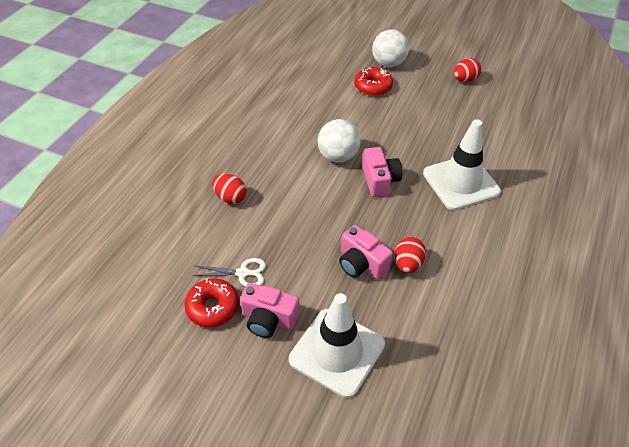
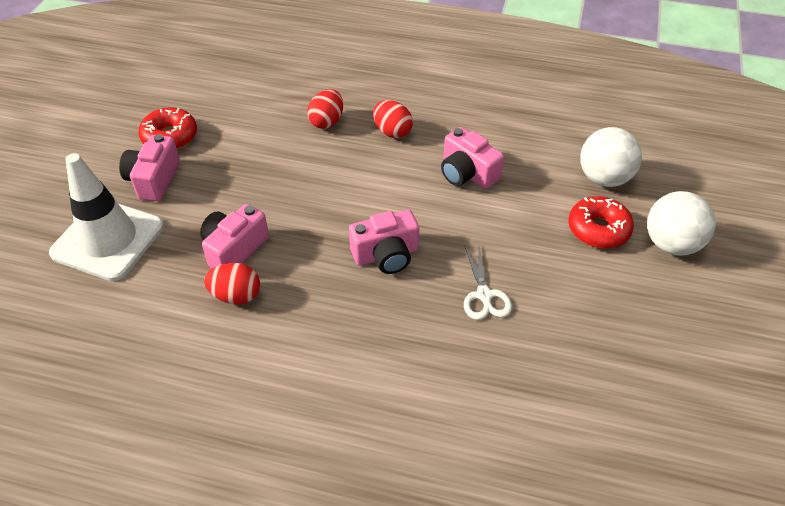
camera: 80 degrees right, 0 degrees up
white scissors [192,258,266,287] -> white scissors moved to [464,245,512,320]
white ball [318,119,361,163] -> white ball moved to [580,127,642,187]
white traffic cone [423,119,501,210] -> none
red egg [454,58,482,82] -> red egg moved to [373,100,413,138]
none -> pink camera [441,127,504,189]

